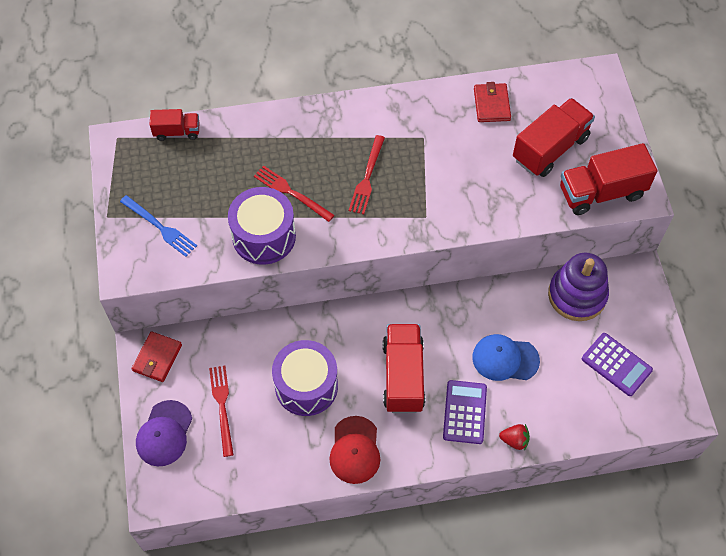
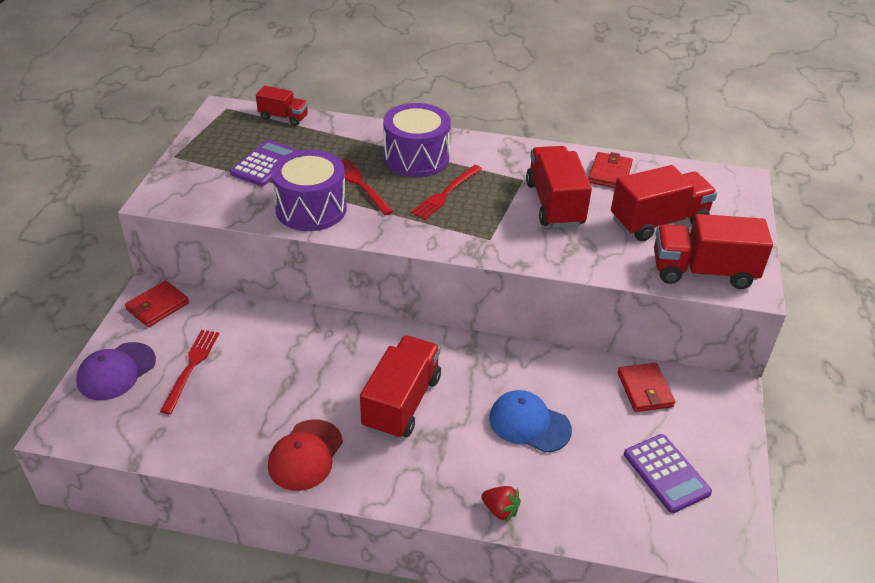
camera: 20 degrees right, 20 degrees down
blue fork [120,195,197,257] -> none
purple drum [272,340,338,416] -> purple drum moved to [383,103,451,177]
purple calculator [443,380,487,444] -> purple calculator moved to [230,140,299,186]
purple stacking toy [548,253,609,321] -> red wallet [617,363,675,412]
none -> red truck [526,146,592,228]

